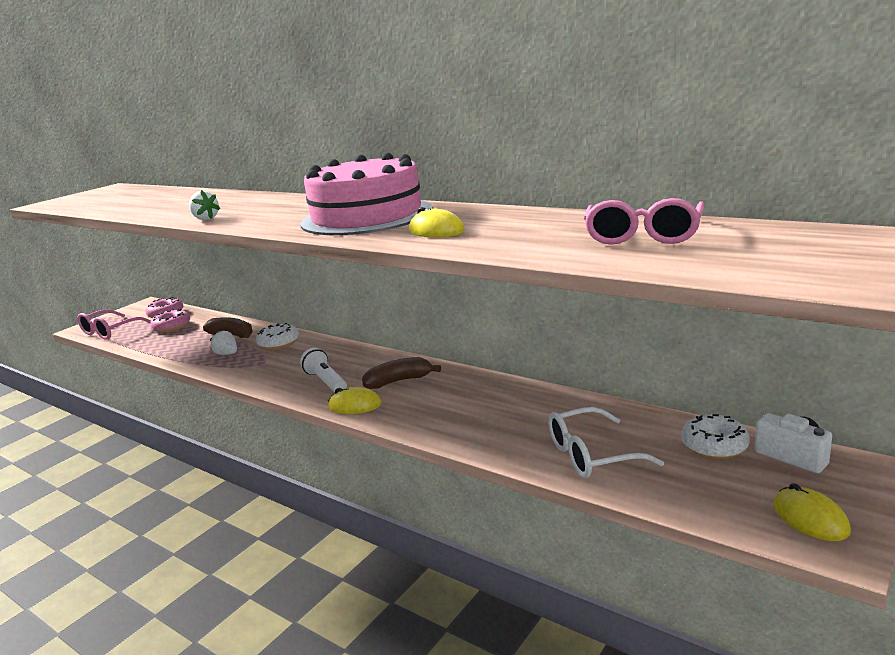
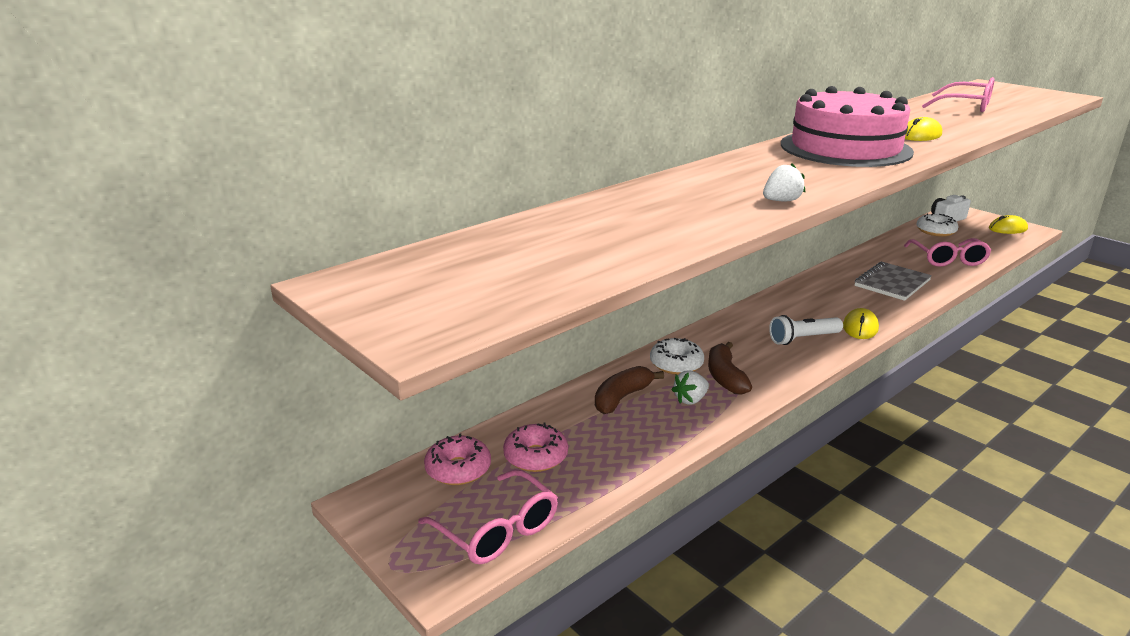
camera: 80 degrees left, 5 degrees up
brown banana [362,357,441,389] -> brown banana moved to [708,342,752,395]
white glasses [548,407,664,478] -> pink glasses [904,238,992,267]
none -> grey notebook [854,262,932,301]

